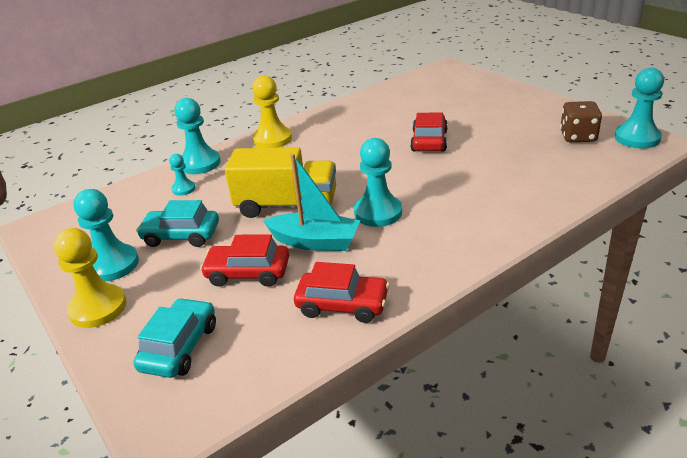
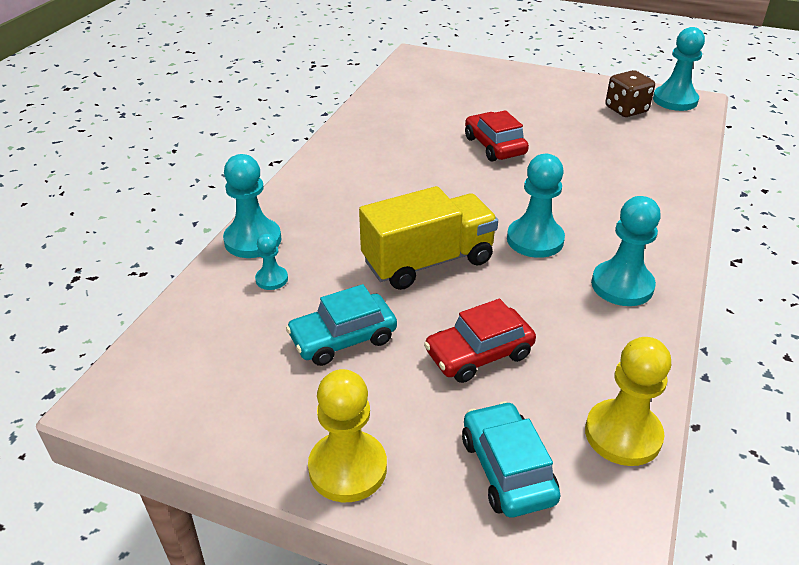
camera: 35 degrees left, 5 degrees up
turquoise pawn [74,189,139,281] -> turquoise pawn moved to [591,196,661,306]
yellow pawn [252,75,292,148] -> yellow pawn moved to [585,337,671,466]
turquoise boat [263,153,360,251] -> none
red car [294,262,390,323] -> none

